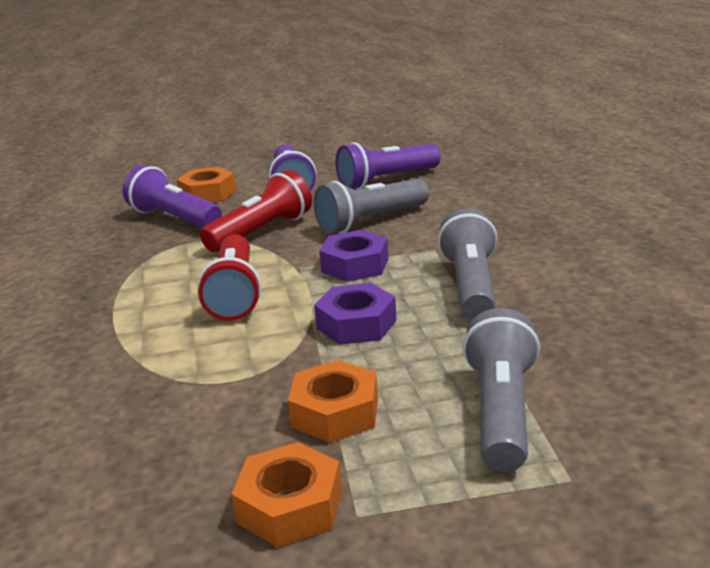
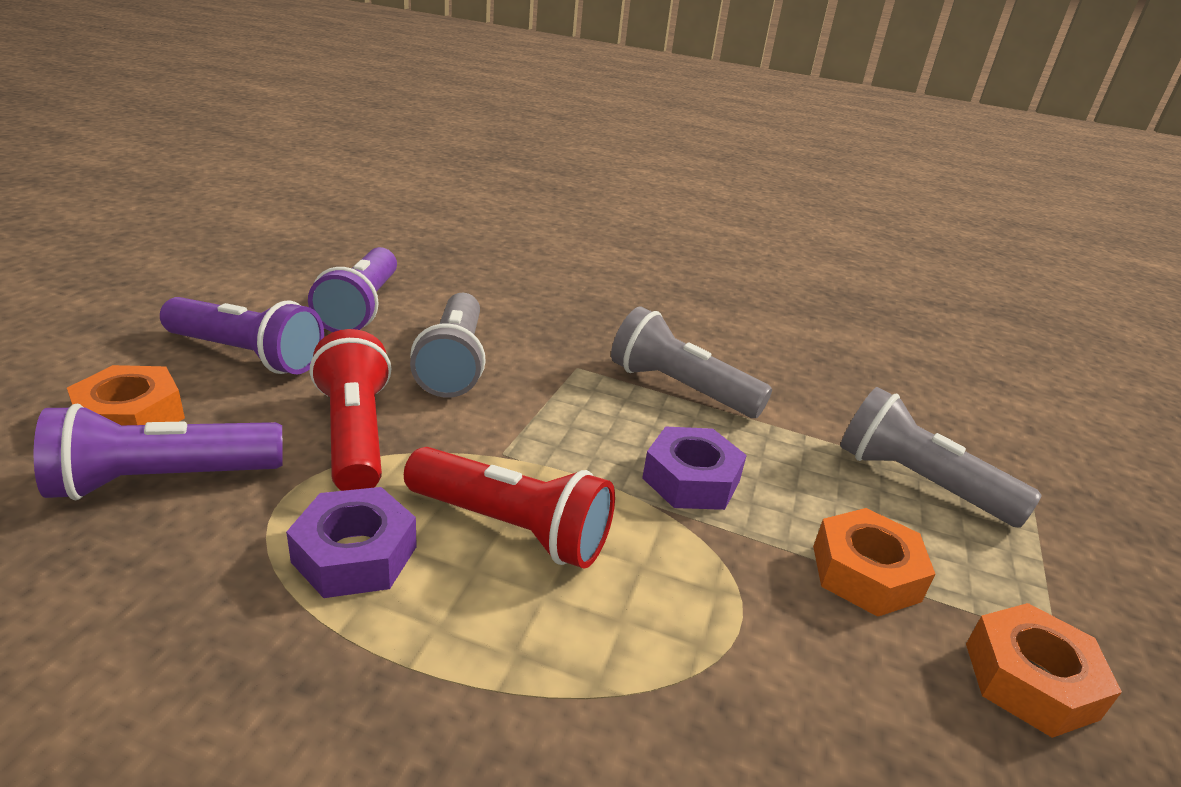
camera: 65 degrees left, 5 degrees up
purple nut [319,230,388,282] -> purple nut moved to [286,487,417,598]

